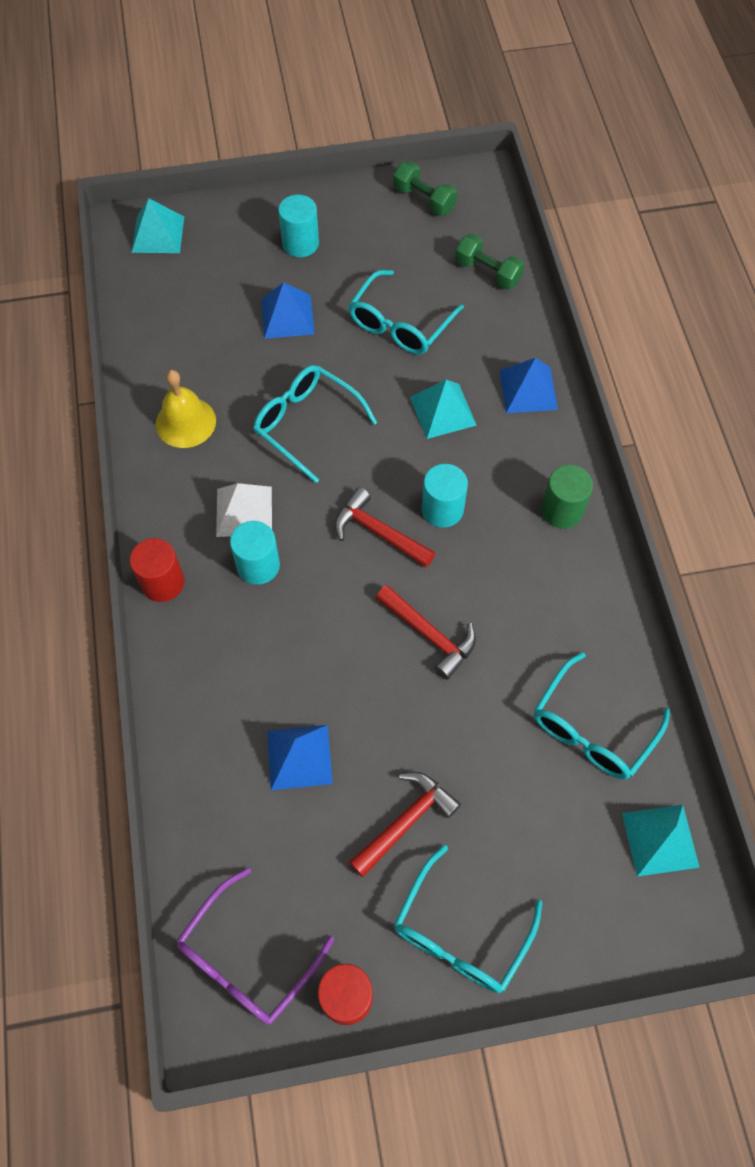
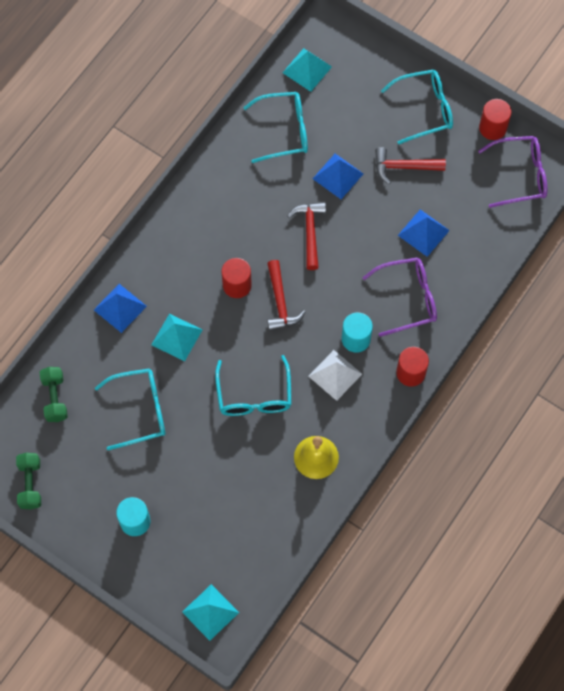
camera: 135 degrees left, 5 degrees up
blue pyramid [261,282,315,339] -> blue pyramid moved to [313,154,363,199]
turquoise cylinder [422,464,468,527] -> red cylinder [221,258,252,298]
green cylinder [541,465,593,529] -> none
none -> purple glasses [363,257,437,337]

